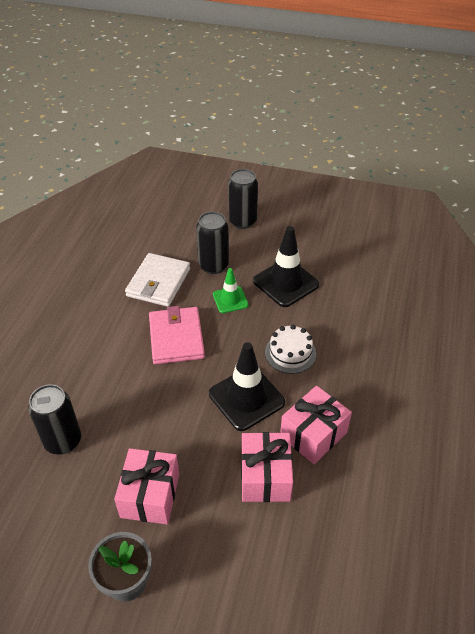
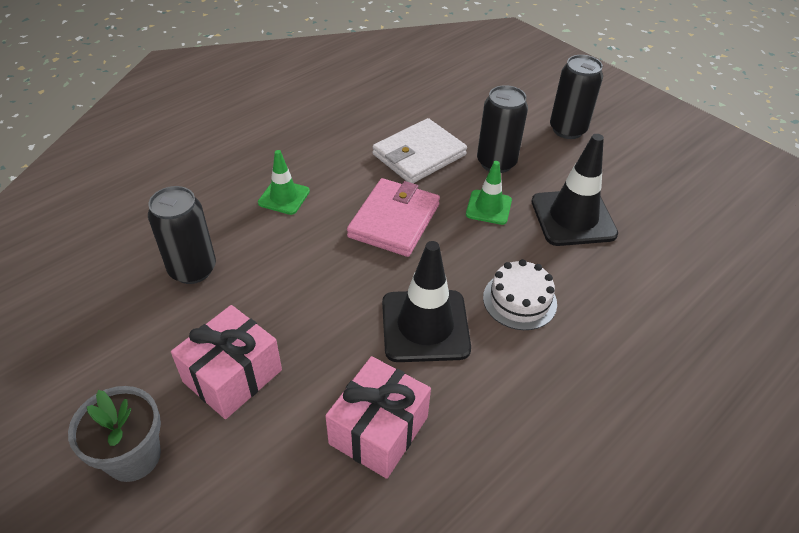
camera: 30 degrees right, 0 degrees up
pink gift [280,386,352,464] -> none
none -> green traffic cone [258,150,310,215]

